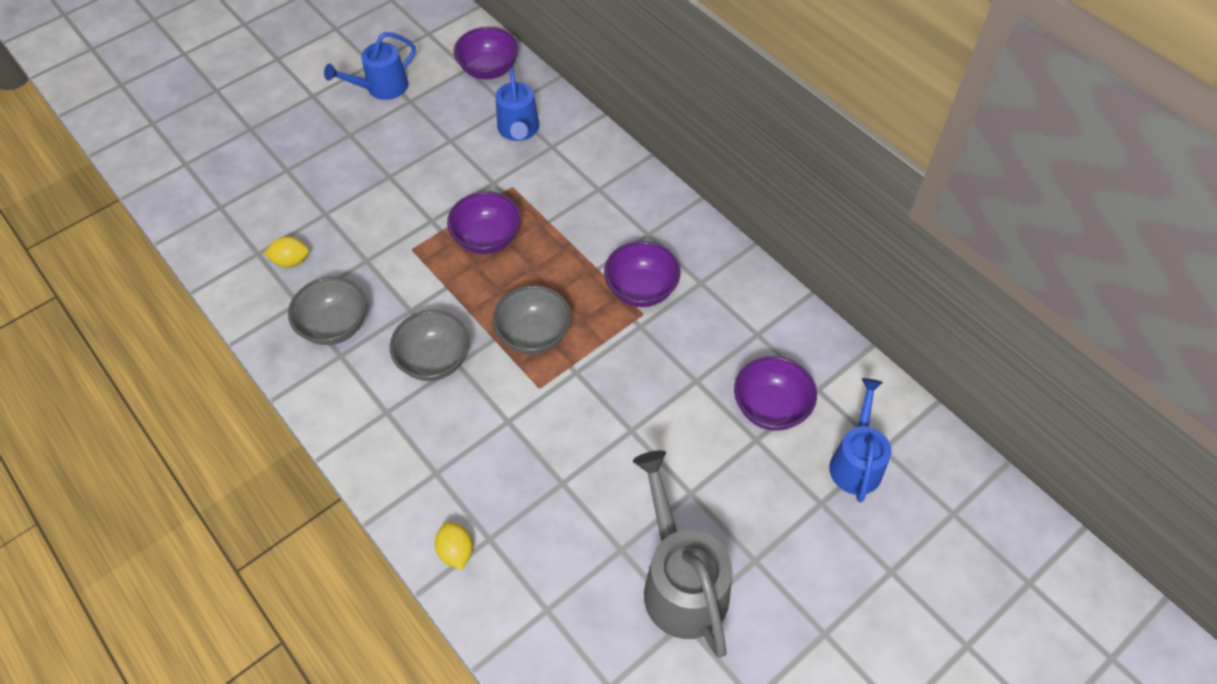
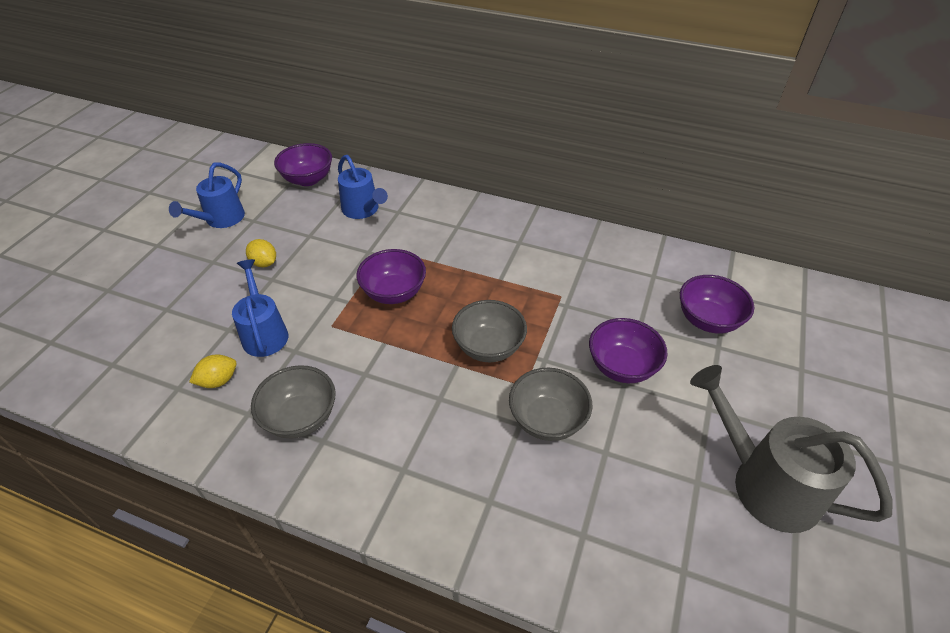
camera: 30 degrees left, 10 degrees down
grey bowl [390,310,470,381] -> grey bowl moved to [509,368,592,441]
yellow lemon [435,521,473,570] -> yellow lemon moved to [246,239,276,267]
purple bowl [604,241,680,307] -> purple bowl moved to [589,318,668,383]
blue watering can [829,378,891,502] -> blue watering can moved to [232,259,288,357]

